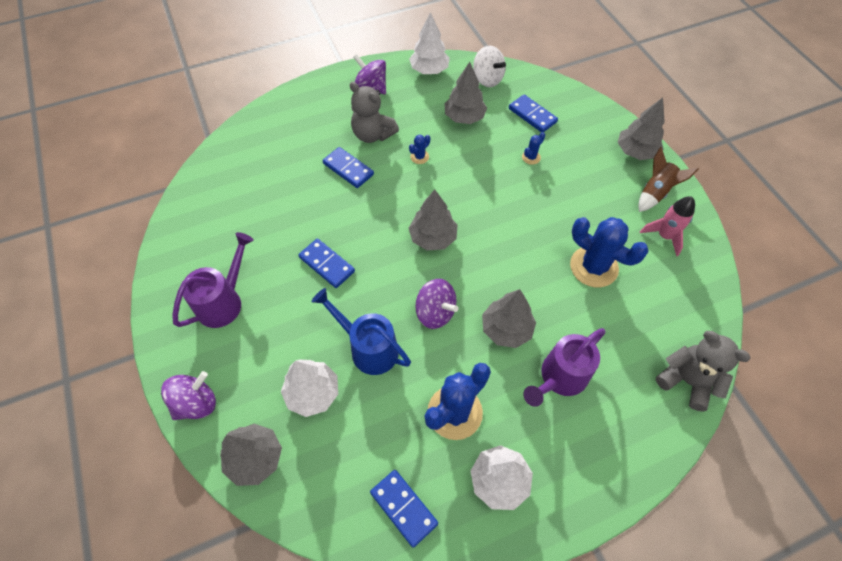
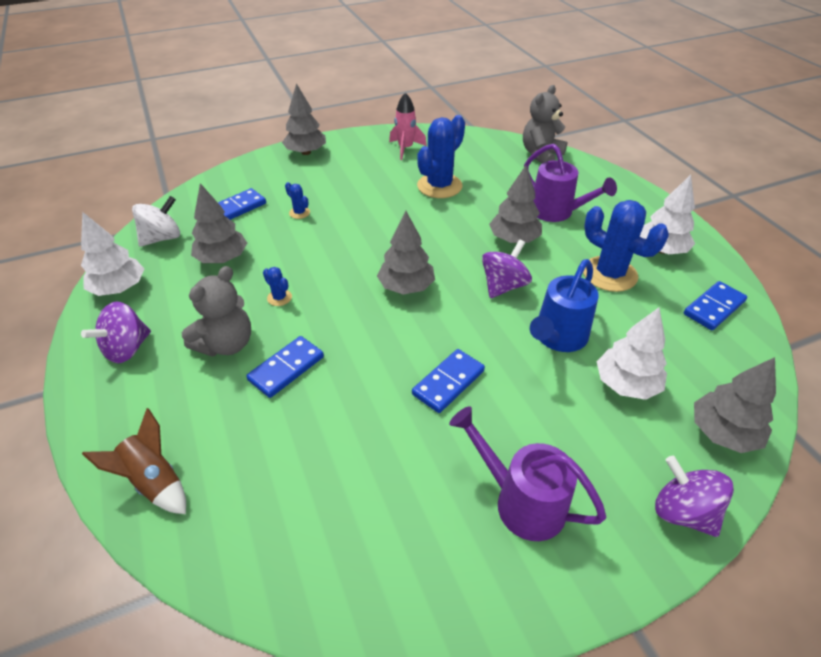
camera: 90 degrees left, 15 degrees down
brown rocket [638,147,699,212] -> brown rocket moved to [82,408,186,514]

